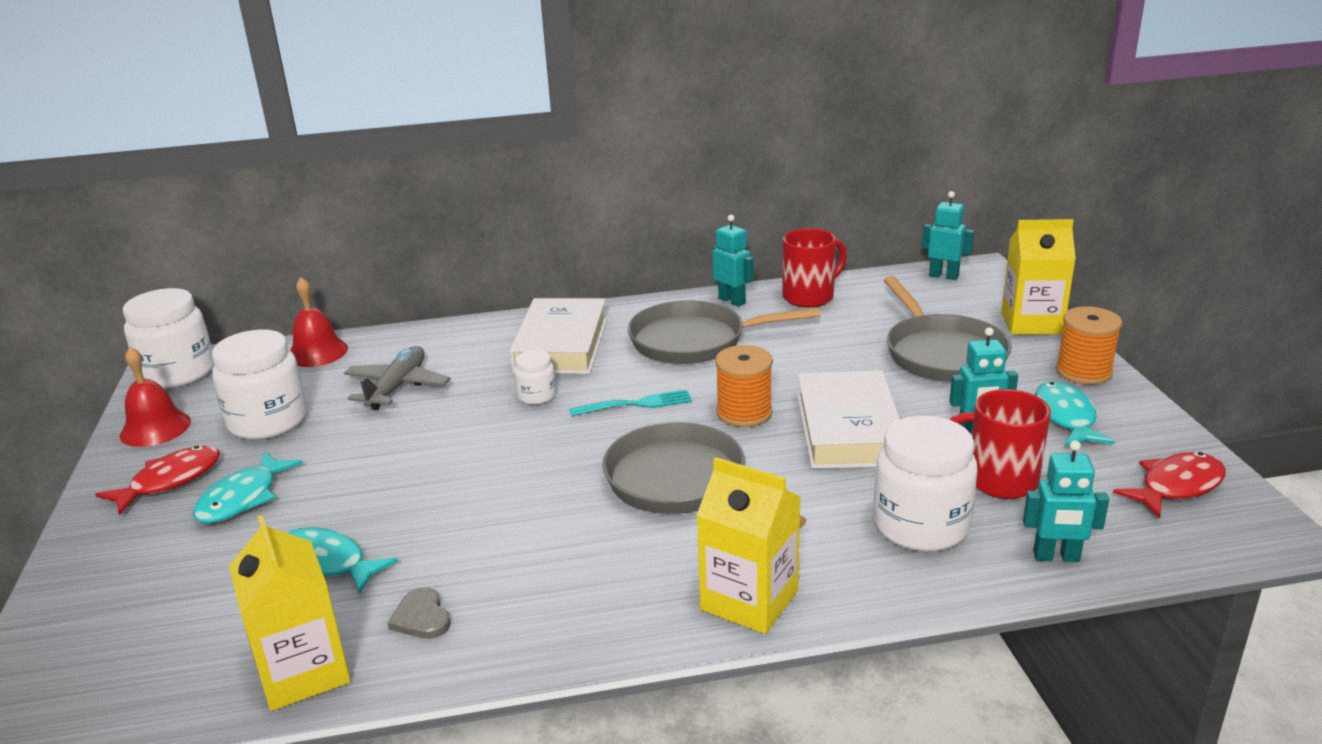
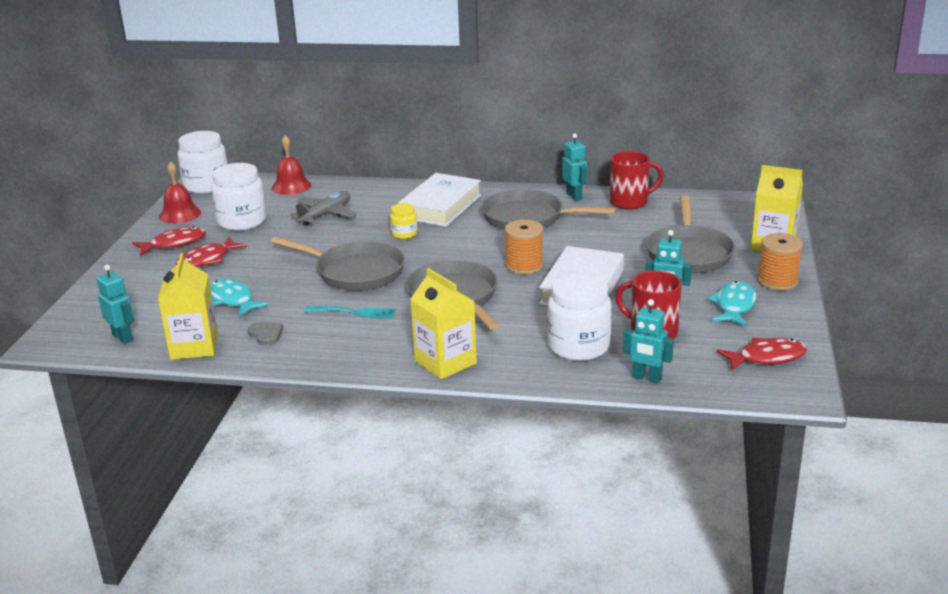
camera: 20 degrees right, 0 degrees up
turquoise fish [193,452,302,523] -> red fish [176,237,247,267]
grey heart [388,587,451,639] -> grey heart turned 150 degrees clockwise [248,322,283,346]
white jar [514,350,556,405] -> yellow jar [390,203,417,239]
turquoise fork [570,390,692,416] -> turquoise fork moved to [305,306,395,318]
turquoise robot [922,191,974,280] -> turquoise robot moved to [97,265,134,344]
none -> grey pan [271,237,405,291]

